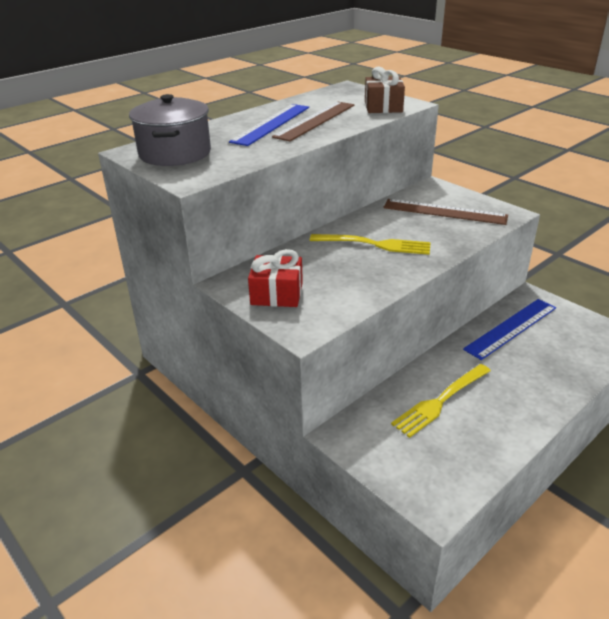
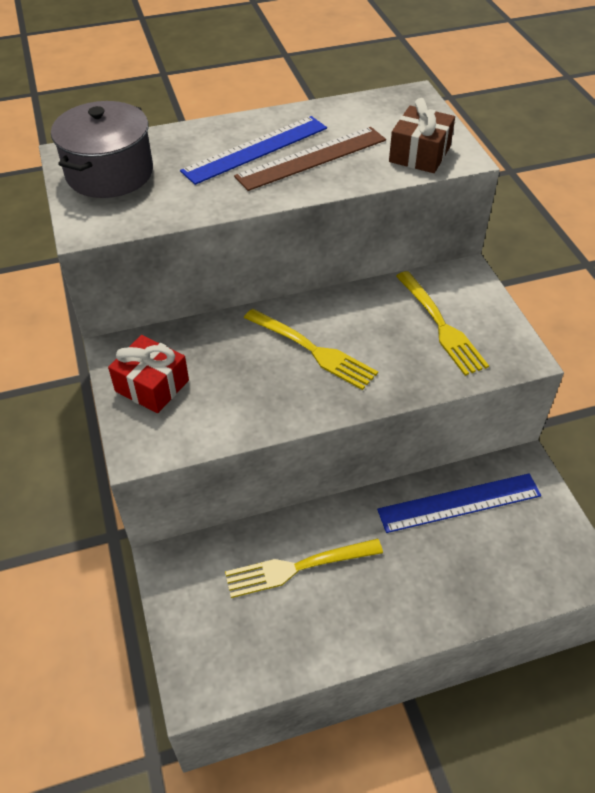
camera: 25 degrees right, 15 degrees up
brown ruler [383,199,508,225] -> yellow fork [396,271,489,376]

